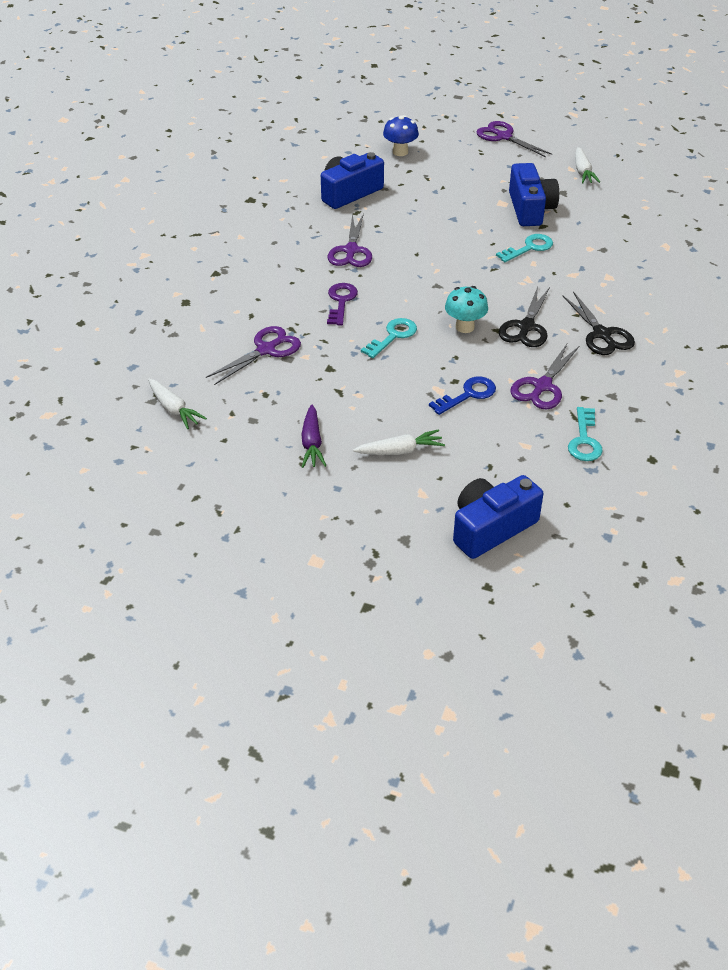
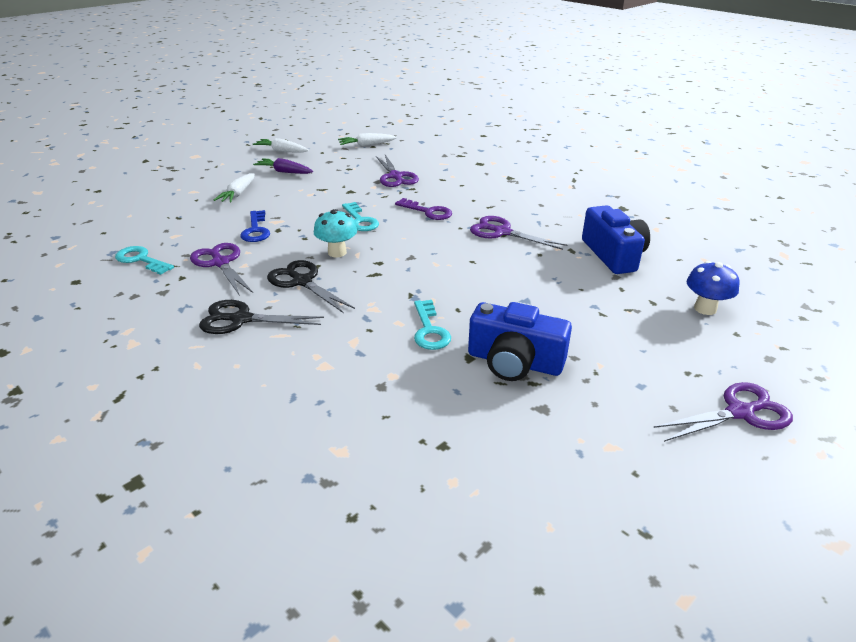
camera: 115 degrees right, 10 degrees down
blue camera [453,475,543,559] -> none
white carrot [575,147,600,183] -> white carrot moved to [253,138,309,153]

